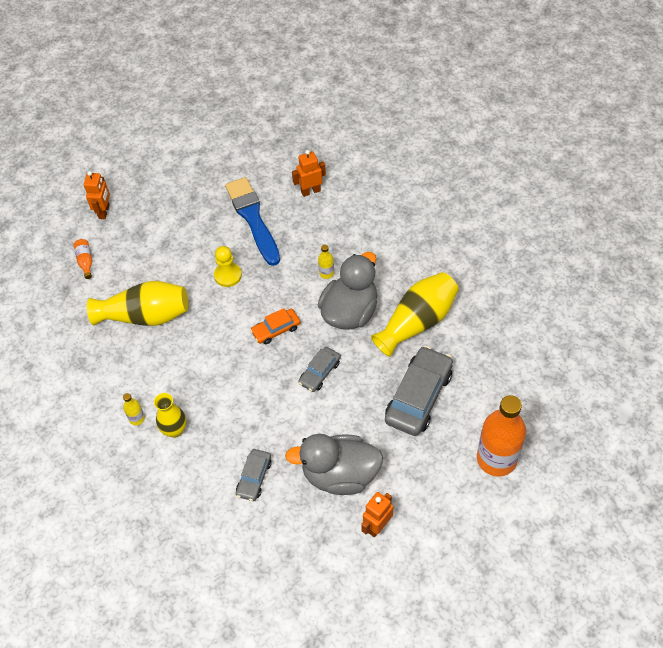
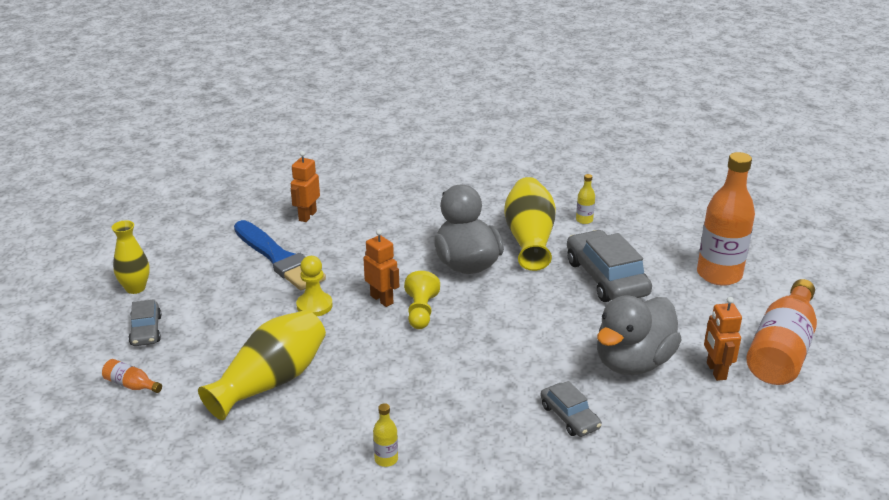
camera: 50 degrees left, 25 degrees down
orange robot [84,171,110,219] -> orange robot moved to [363,229,399,307]
yellow vase [154,393,186,438] -> yellow vase moved to [112,220,150,294]
blue brush [225,177,280,266] -> blue brush turned 150 degrees counterclockwise [234,220,326,290]
orange car [250,308,301,344] -> yellow pawn [404,271,440,329]
grey car [298,347,341,392] -> grey car moved to [129,299,162,346]
yellow bottle [318,245,334,279] -> yellow bottle moved to [576,174,595,224]
none -> orange bottle [746,279,817,385]

